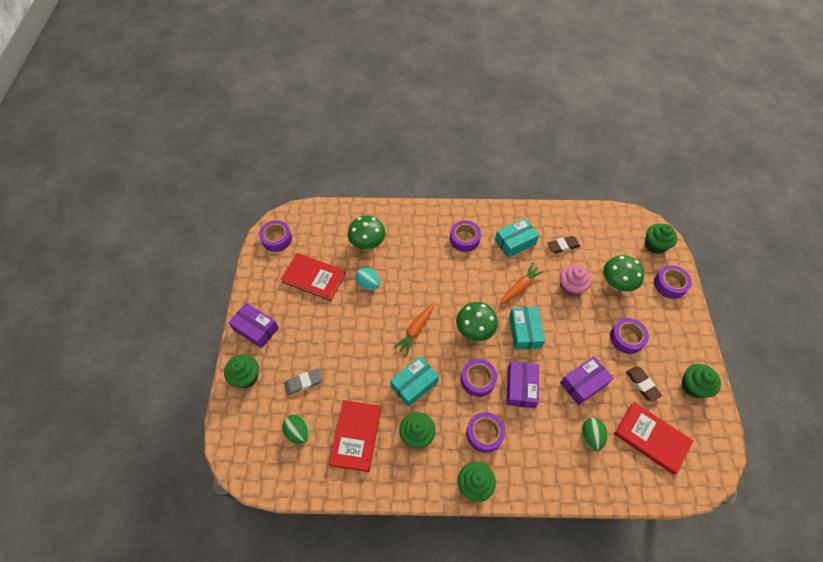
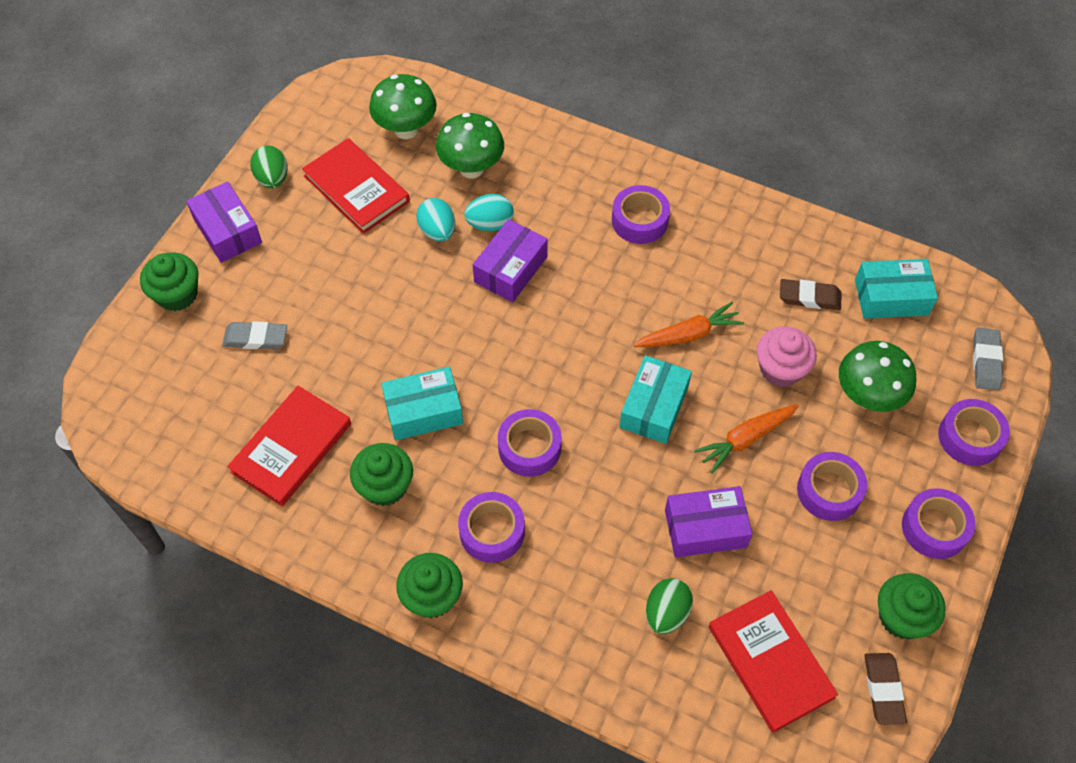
camera: 25 degrees right, 0 degrees up
purple tape [259,220,292,252] -> purple tape moved to [902,488,976,559]
green egg [282,415,309,444] -> green egg moved to [250,146,288,188]
orange carrot [394,303,434,355] -> orange carrot moved to [694,404,799,474]
green mushroom [456,302,498,341] -> green mushroom moved to [369,74,437,139]
turquoise box [495,218,539,258] -> turquoise box moved to [855,259,938,319]
purple box [507,361,539,408] -> purple box moved to [473,219,548,302]
brown eraser [626,366,662,402] -> brown eraser moved to [864,653,907,725]
green cupcake [645,224,677,254] -> grey eraser [973,328,1003,390]
none -> turquoise egg [464,194,514,231]

